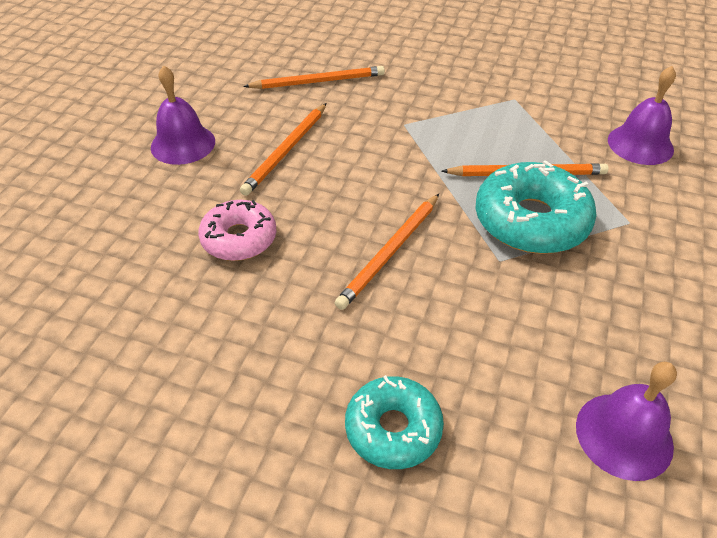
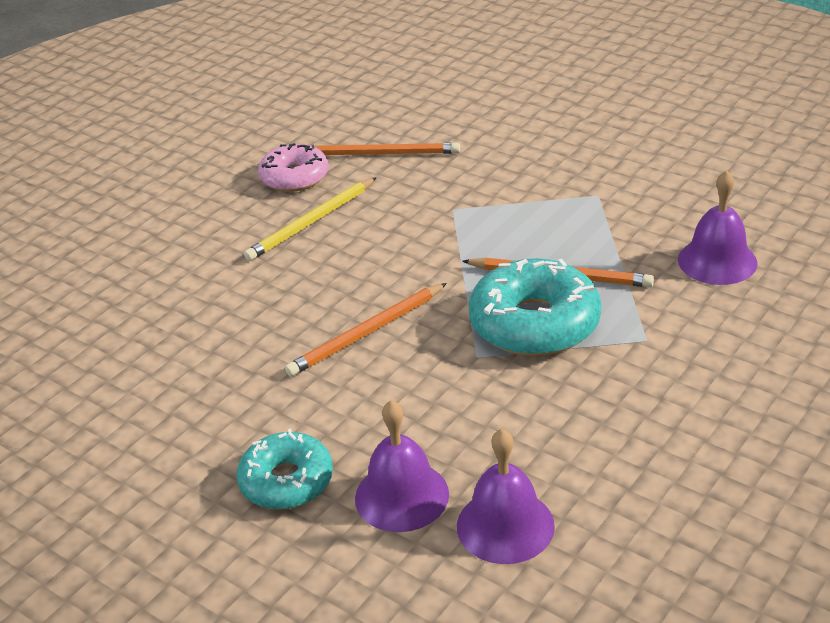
camera: 20 degrees right, 10 degrees down
purple bell [151,65,215,165] -> purple bell moved to [355,400,449,532]
pink donut [198,200,276,261] -> pink donut moved to [258,143,328,192]
orange pencil [240,103,327,196] -> yellow pencil [244,177,377,261]

